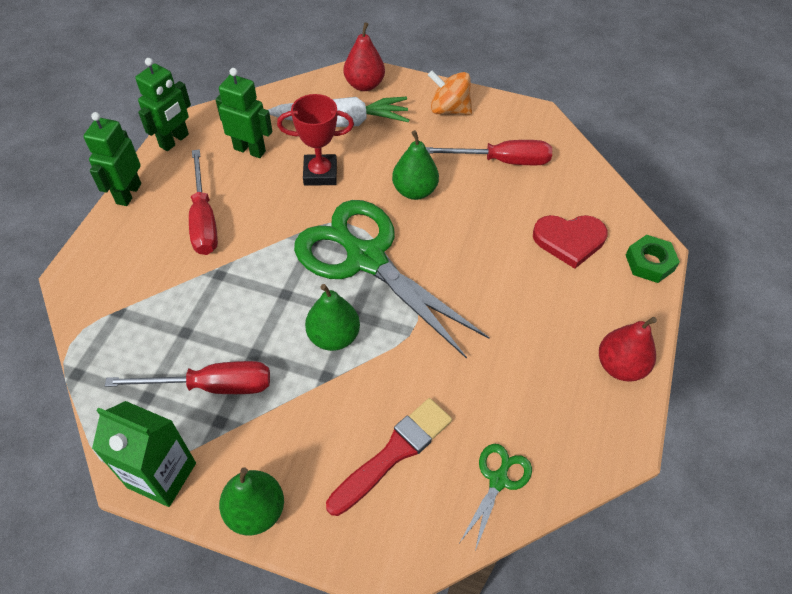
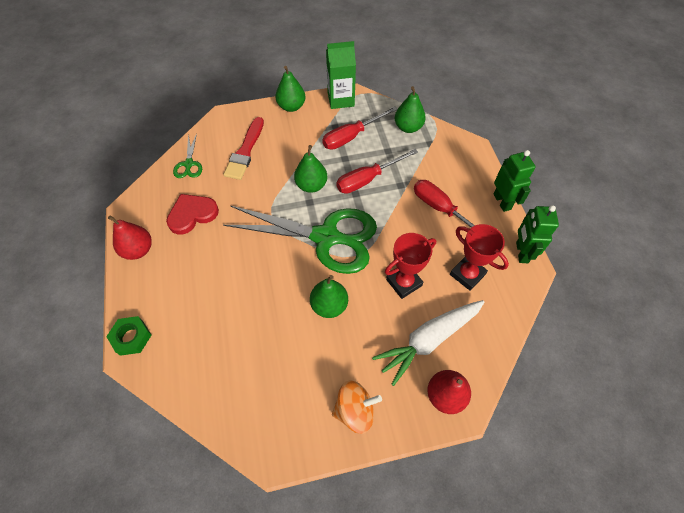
camera: 150 degrees right, 5 degrees up
green robot [216,68,272,158] -> red trophy [450,224,509,291]
red screwdriver [426,140,552,165] -> red screwdriver moved to [336,149,418,194]
red heart [533,215,608,269] -> red heart moved to [166,194,219,235]
none -> green pear [395,86,426,133]

